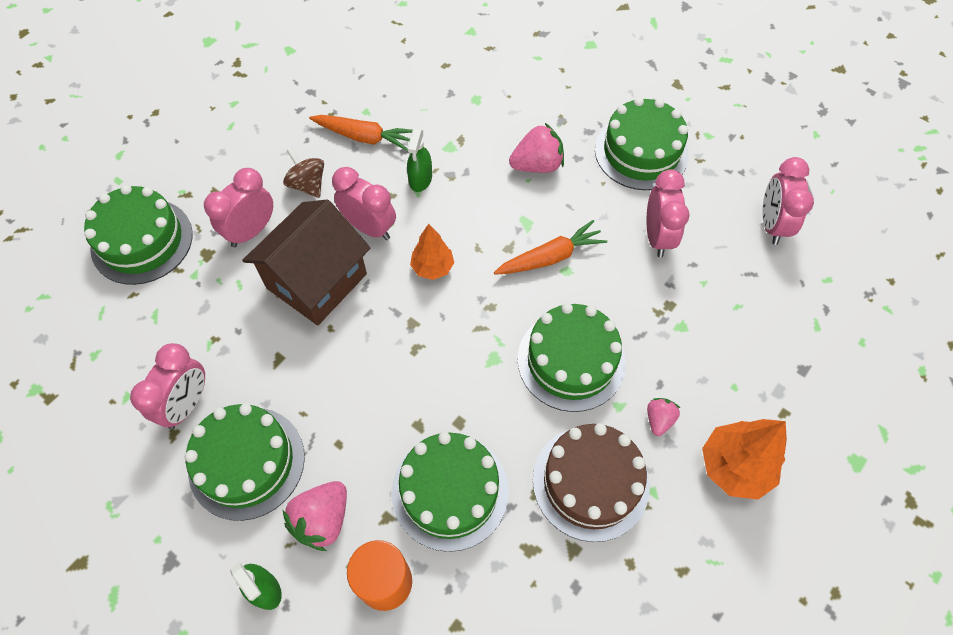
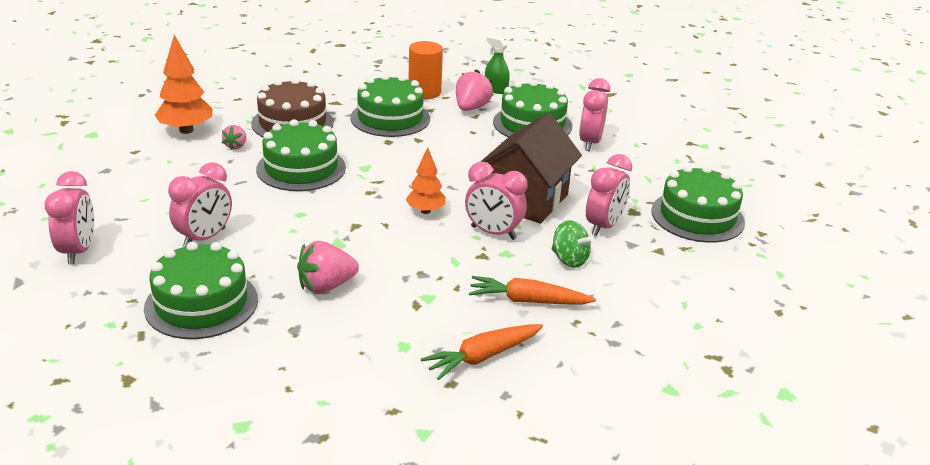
camera: 170 degrees right, 30 degrees down
brown spinning top [283,148,324,198] -> green spinning top [552,220,594,268]
green spray bottle [407,129,432,192] -> none
orange carrot [494,220,607,275] -> orange carrot moved to [421,324,543,380]
pink clock [647,169,690,257] -> pink clock turned 135 degrees counterclockwise [168,162,232,247]

